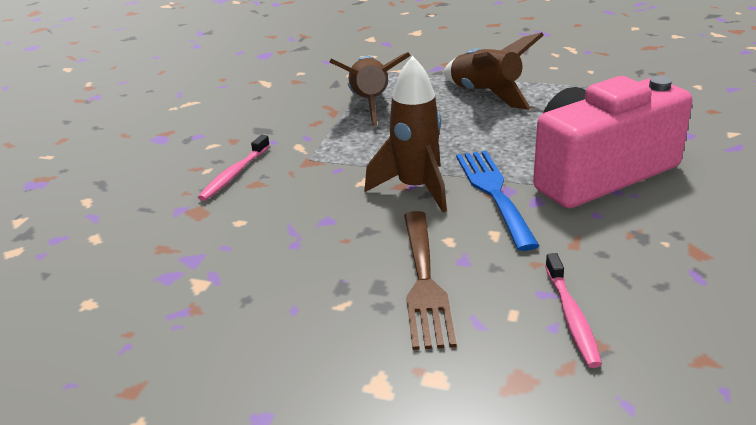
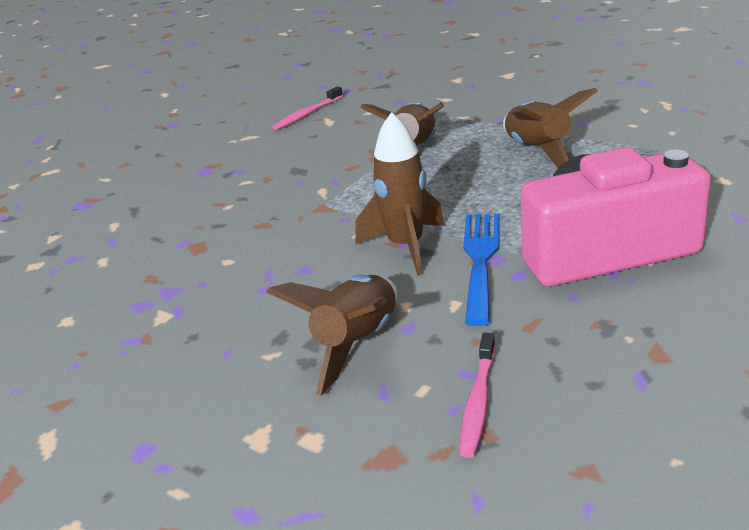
camera: 20 degrees right, 0 degrees up
pink toothbrush [198,135,270,201] -> pink toothbrush moved to [272,86,343,130]
brown fork [404,211,457,350] -> brown rocket [266,275,397,396]

